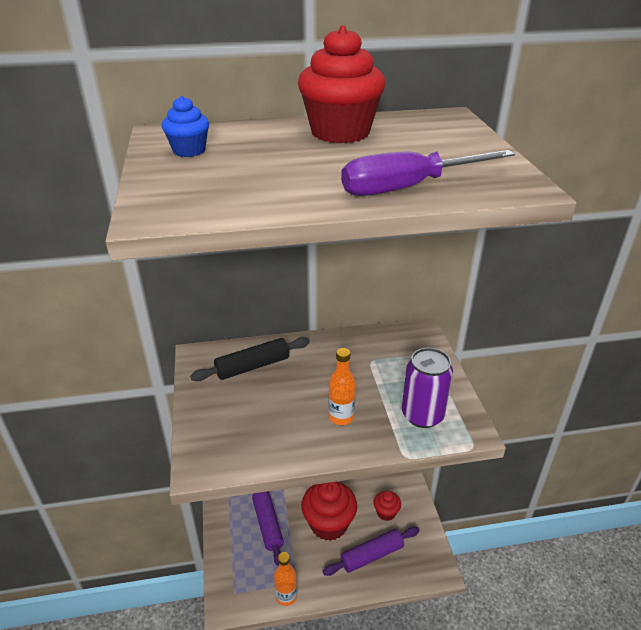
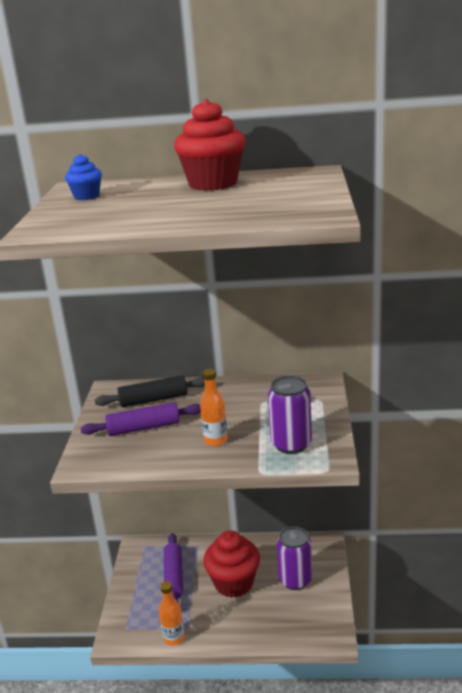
camera: 15 degrees right, 10 degrees down
purple rolling pin [323,526,420,576] -> purple rolling pin moved to [80,402,201,436]
purple screwdriver [341,150,515,196] -> none
red cupcake [373,491,401,521] -> purple can [277,526,312,590]

